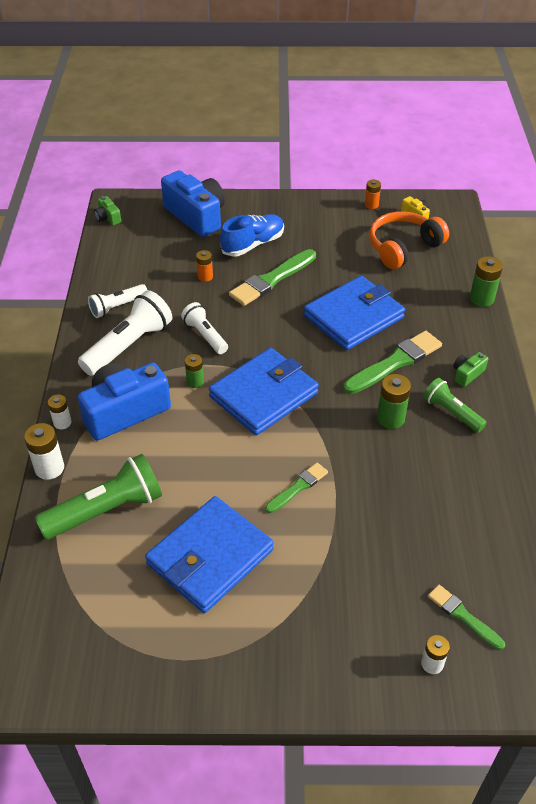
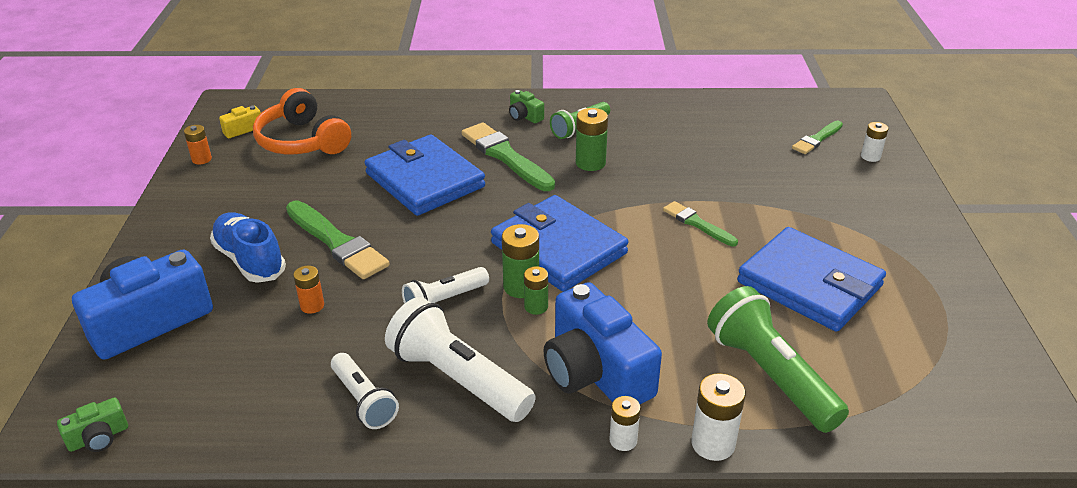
camera: 90 degrees left, 10 degrees down
green battery [470,256,503,307] -> green battery moved to [502,224,539,298]

